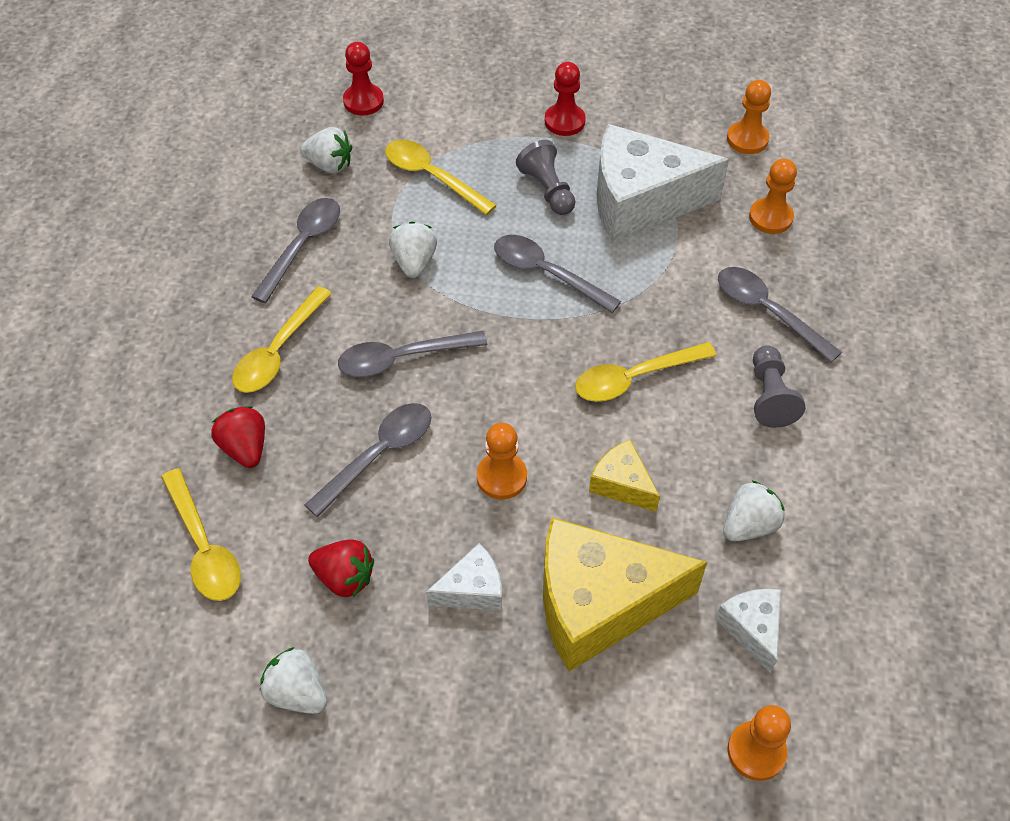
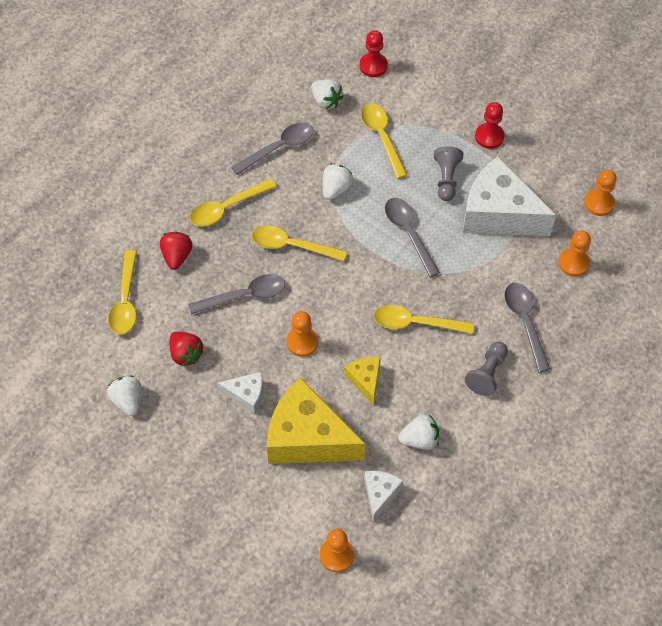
camera: 30 degrees right, 5 degrees up
grey spoon [338,331,487,377] -> yellow spoon [252,225,347,261]

